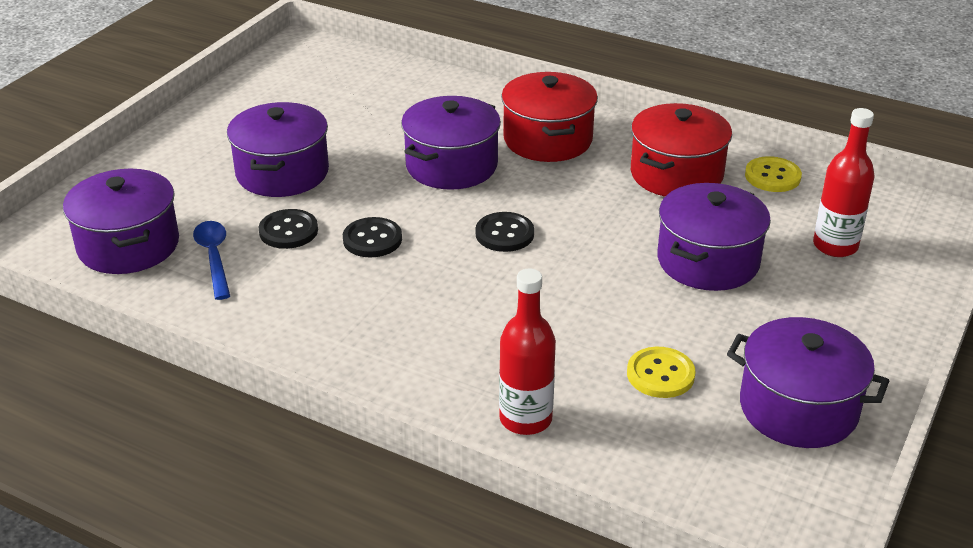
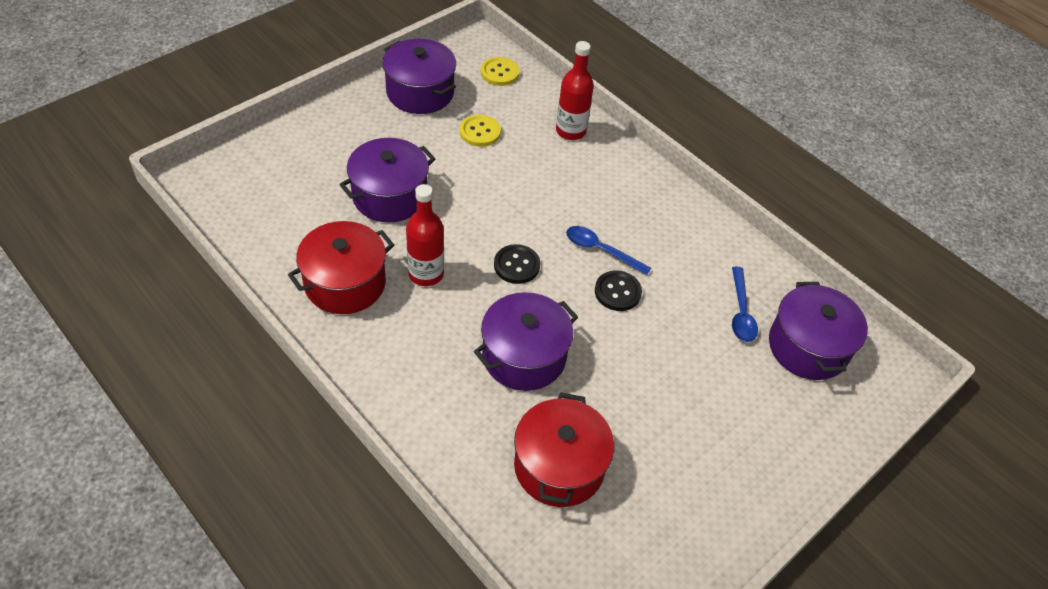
camera: 165 degrees left, 15 degrees up
purple pot [227,102,329,197] -> none
black button [259,209,318,249] -> none
red pot [501,72,598,162] -> red pot moved to [514,392,614,507]
yellow button [745,156,802,192] -> yellow button moved to [481,57,520,86]
red bottle [813,108,875,257] -> red bottle moved to [406,184,444,286]
none -> blue spoon [566,226,651,275]

